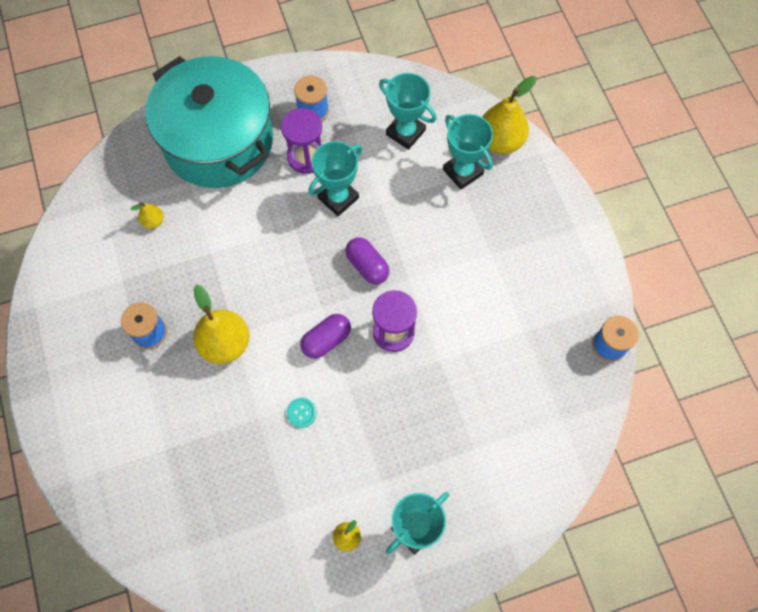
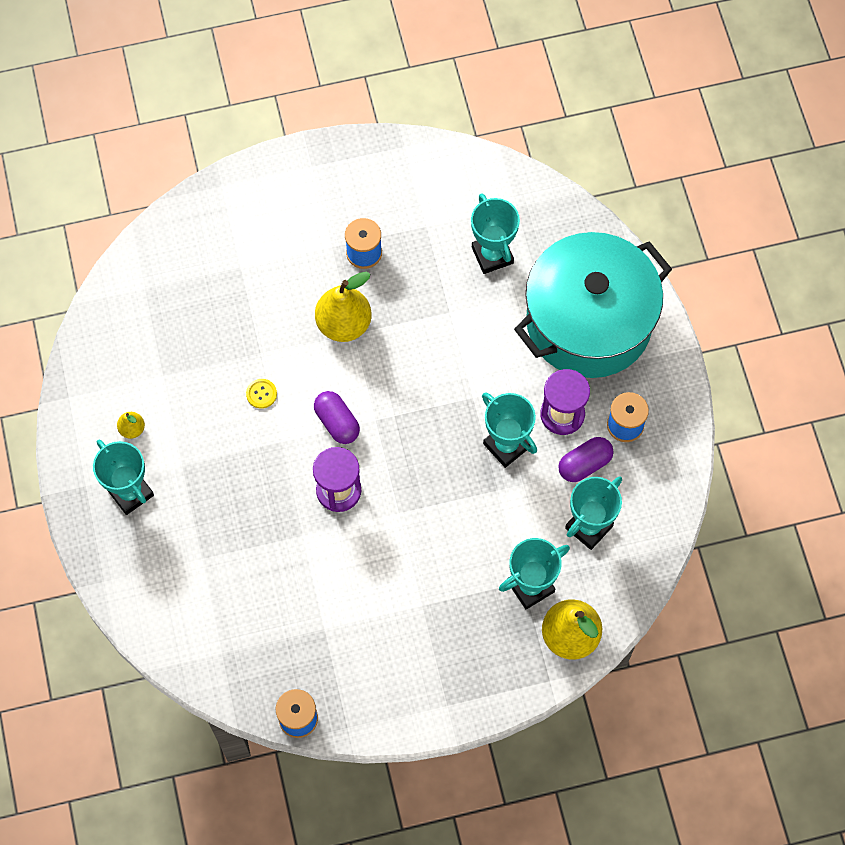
camera: 95 degrees right, 0 degrees up
yellow pear [131,202,164,229] -> turquoise trophy [471,193,520,274]
turquoise button [286,398,317,428] -> yellow button [246,379,277,409]
purple capsule [345,237,389,284] -> purple capsule moved to [558,437,613,482]

